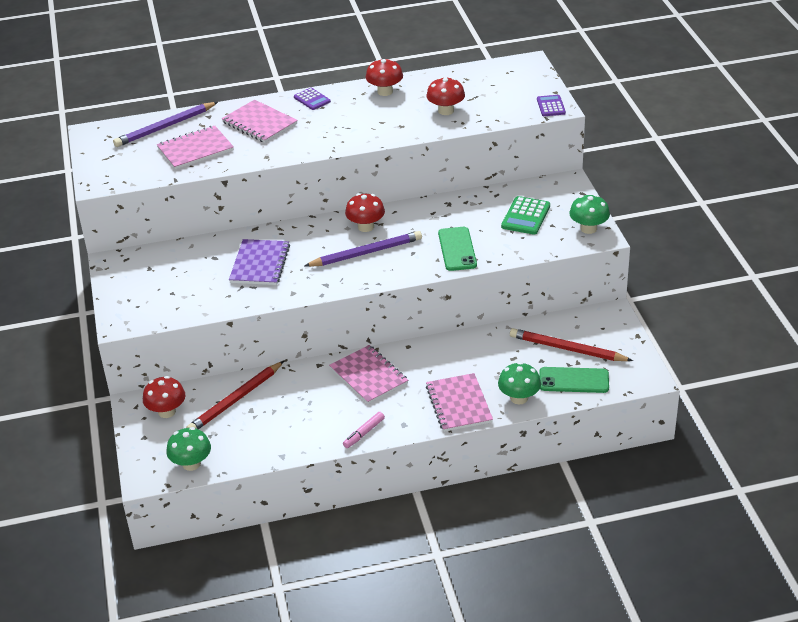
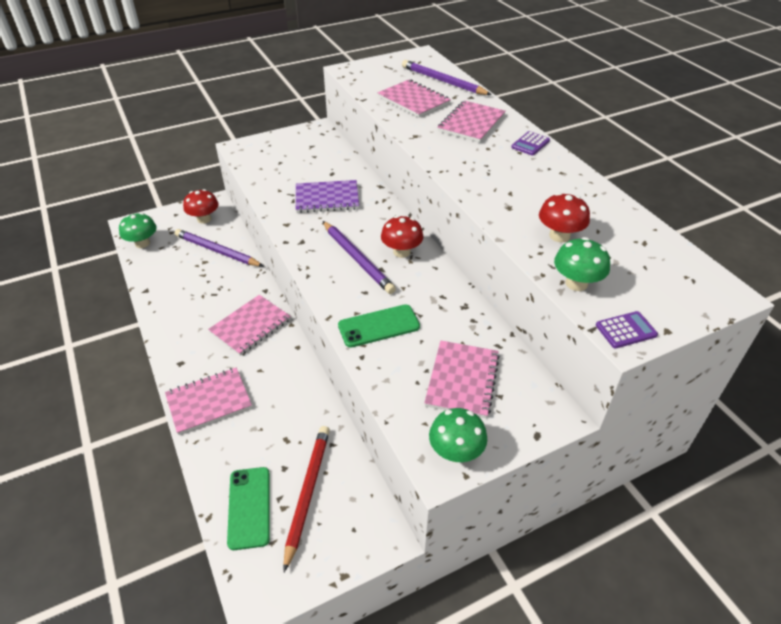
camera: 75 degrees right, 5 degrees up
red pencil [186,361,284,430] -> purple pencil [175,229,263,266]
pink marker [343,412,385,448] -> none
red mushroom [366,59,403,96] -> none
green mushroom [498,362,541,404] -> green mushroom moved to [554,237,610,291]
green calculator [501,196,550,235] -> pink notebook [424,341,500,418]

